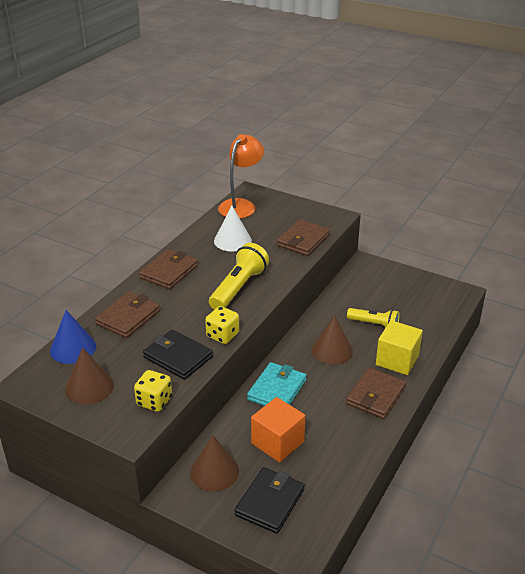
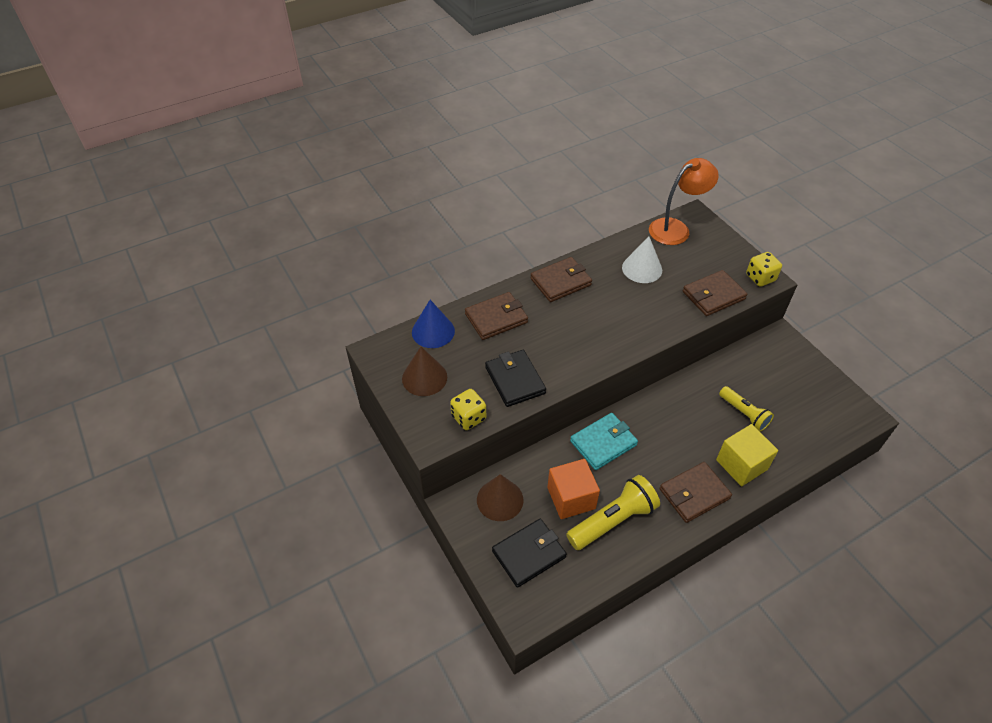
camera: 30 degrees right, 15 degrees up
yellow dice [205,306,239,344] -> yellow dice moved to [746,252,782,287]
yellow flashlight [209,243,269,310] -> yellow flashlight moved to [566,475,660,550]
brown cone [312,316,353,365] -> none

